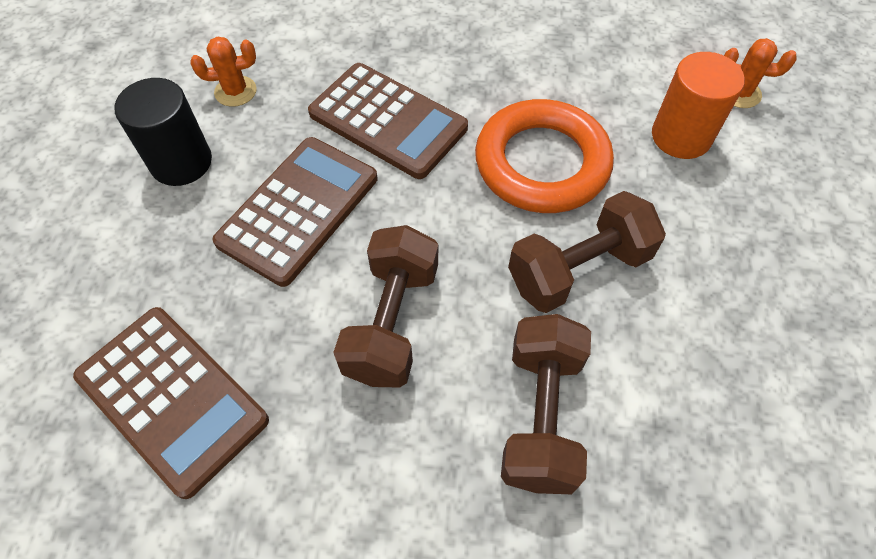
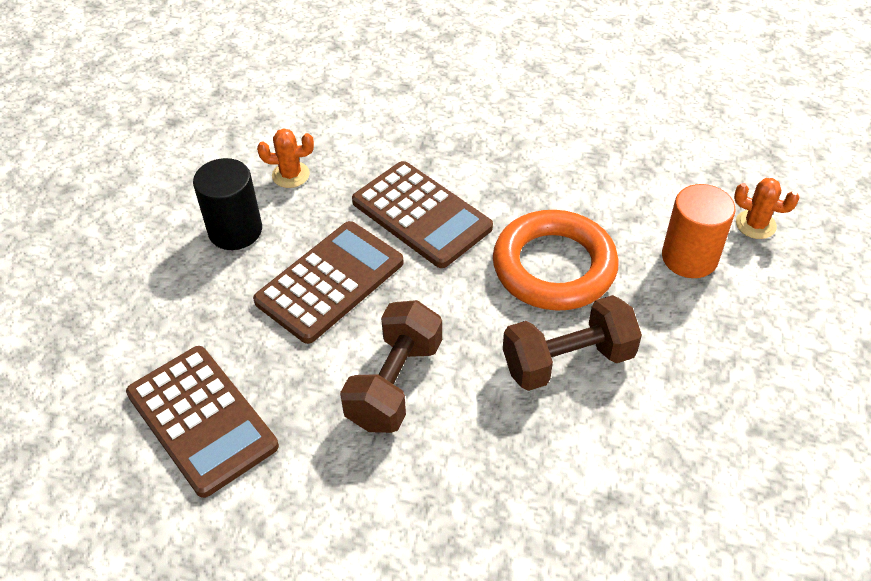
camera: 10 degrees right, 10 degrees down
brown dumbbell [501,314,591,494] -> none

